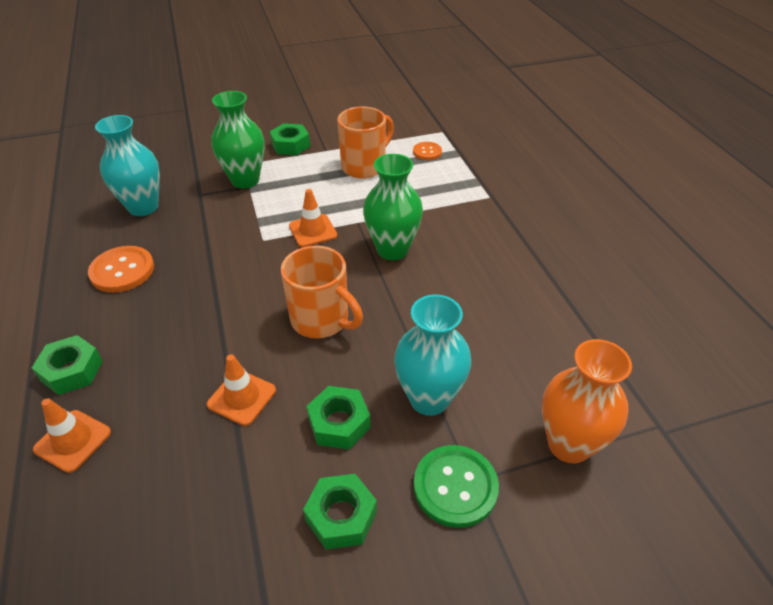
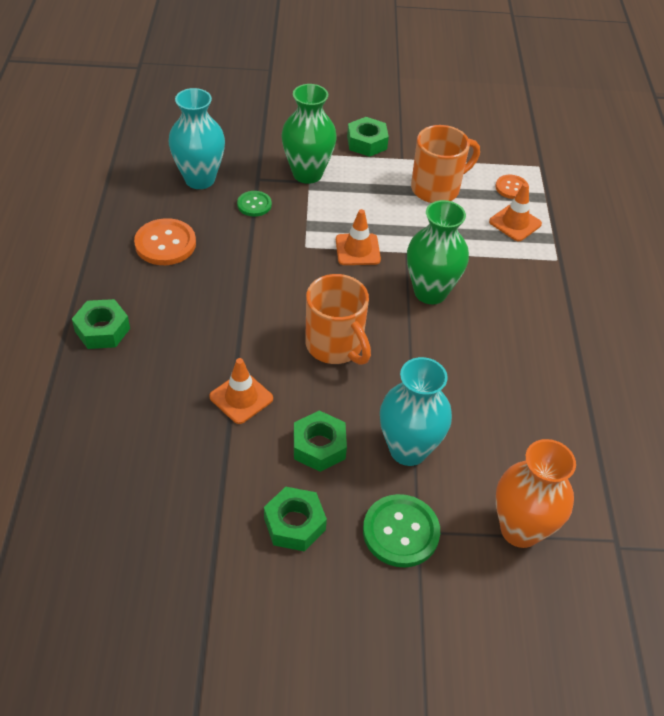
camera: 15 degrees right, 5 degrees up
orange traffic cone [33,398,111,473] -> orange traffic cone moved to [489,183,542,241]
none -> green button [237,191,272,217]

